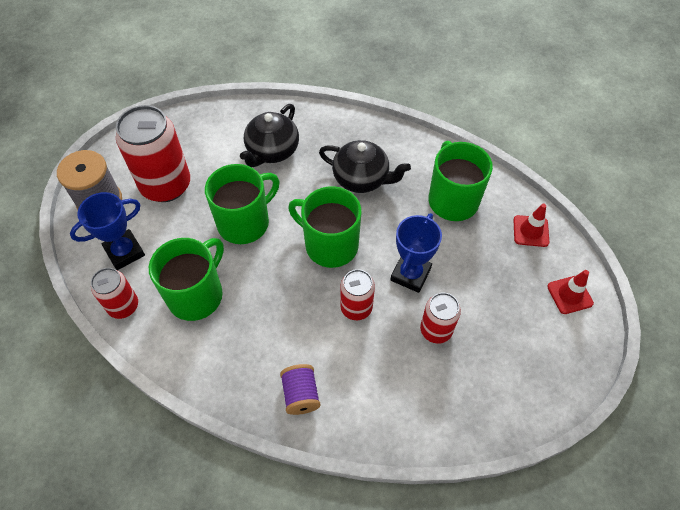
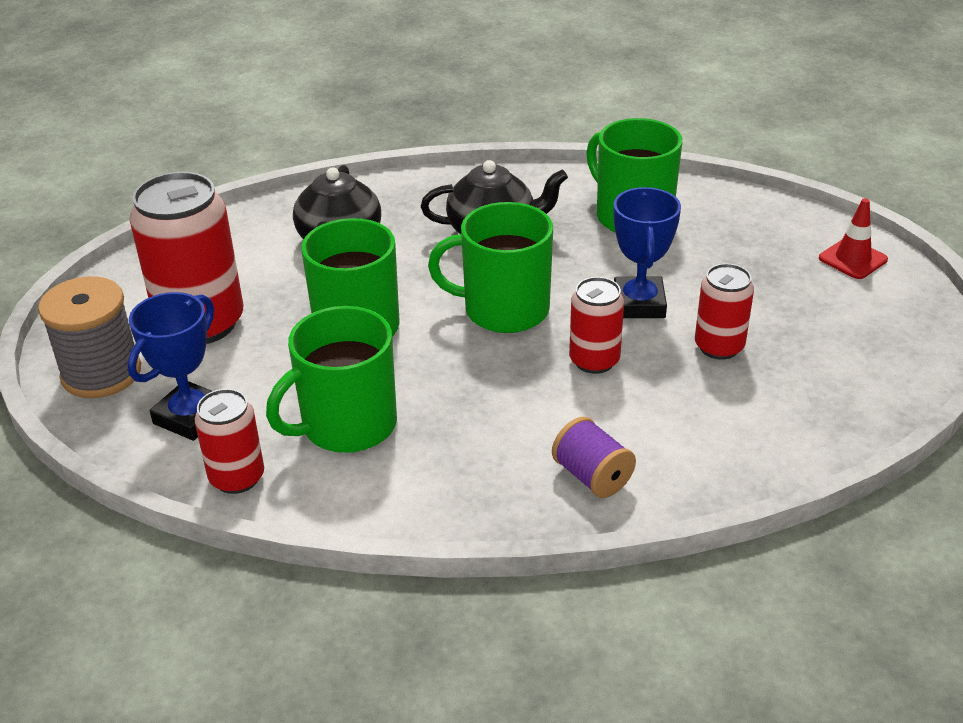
camera: 25 degrees left, 20 degrees down
green mug [149,238,224,321] -> green mug turned 135 degrees counterclockwise [266,306,397,453]
red traffic cone [514,203,549,247] -> none

